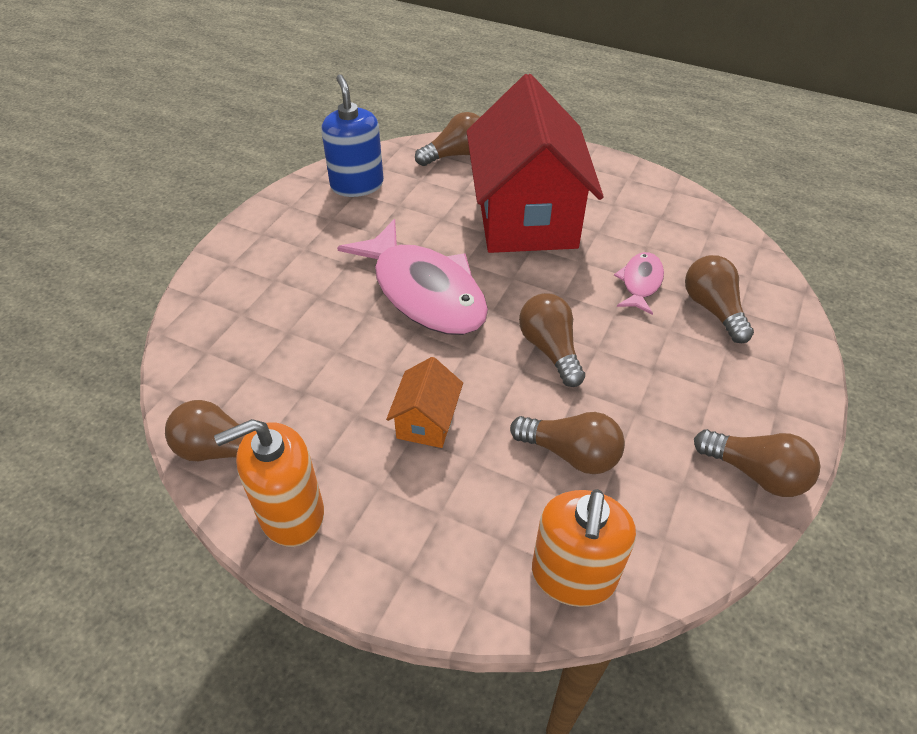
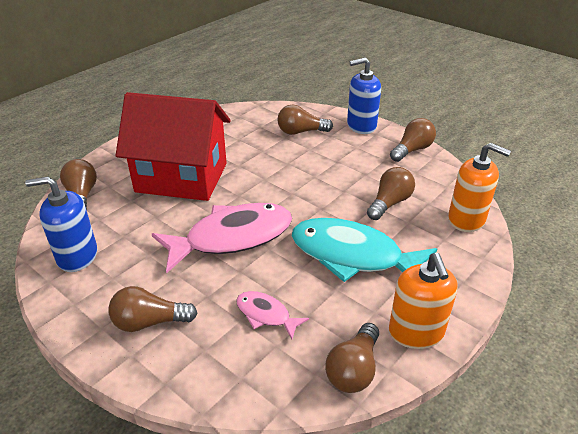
camera: 75 degrees left, 10 degrees down
orange house [386,357,463,448] -> turquoise fish [292,218,437,282]
brown light bulb [519,293,585,387] -> brown light bulb moved to [109,286,198,332]
pink fish [614,252,664,315] -> pink fish moved to [236,291,309,339]
none -> blue soap dispenser [347,57,381,134]

